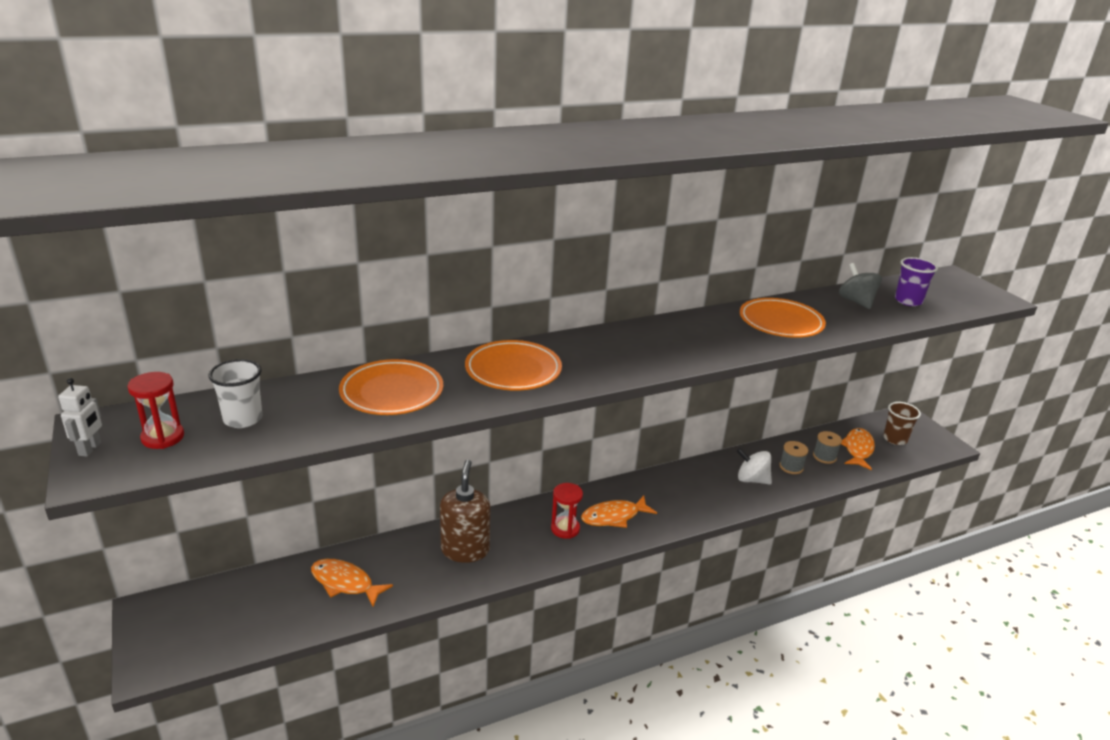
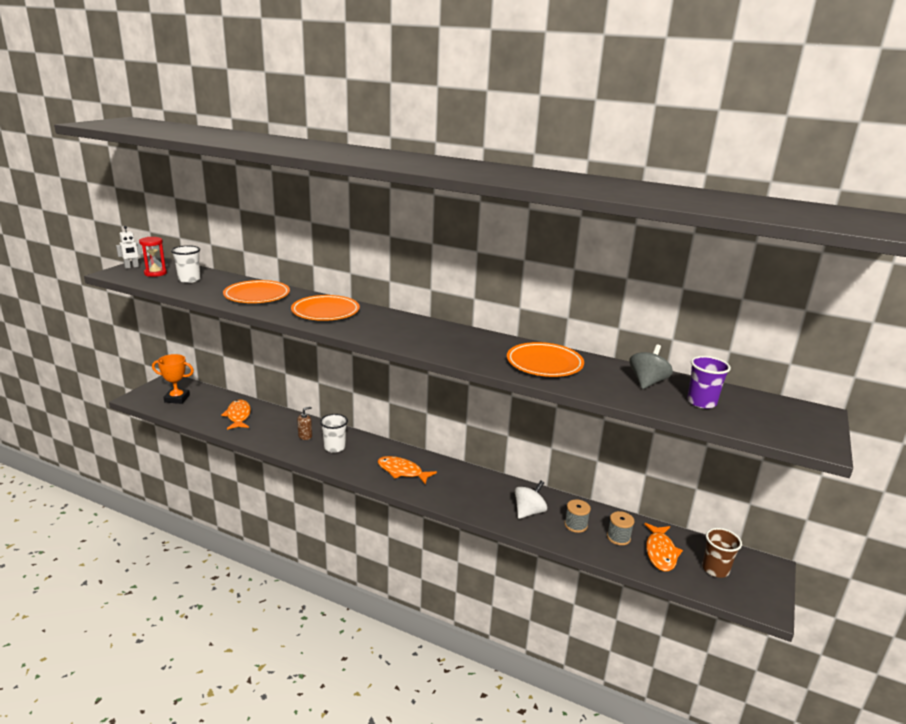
camera: 50 degrees right, 5 degrees down
brown soap dispenser [440,460,490,563] -> brown soap dispenser [297,407,312,440], size x0.48
red hourglass [551,483,583,539] -> none
white spinning top [737,448,772,485] -> white spinning top turned 60 degrees clockwise [515,480,547,519]
orange fish [841,428,875,470] -> orange fish turned 120 degrees clockwise [644,523,683,572]
none -> orange trophy [152,354,194,404]
none -> white cup [320,414,348,453]

